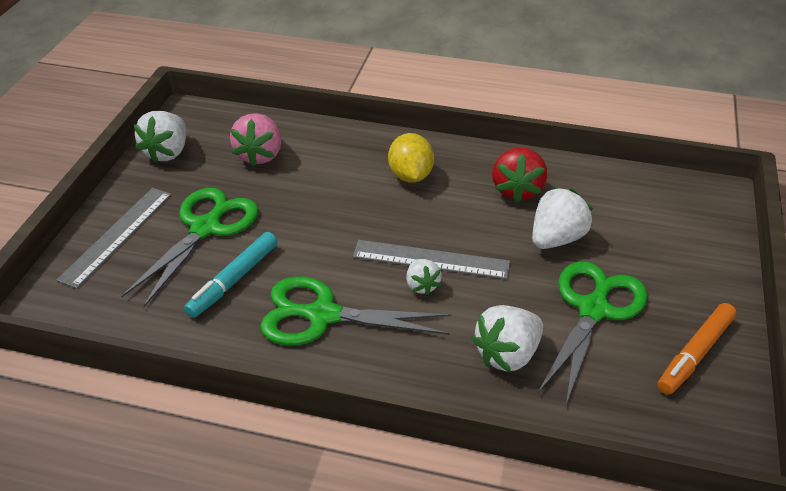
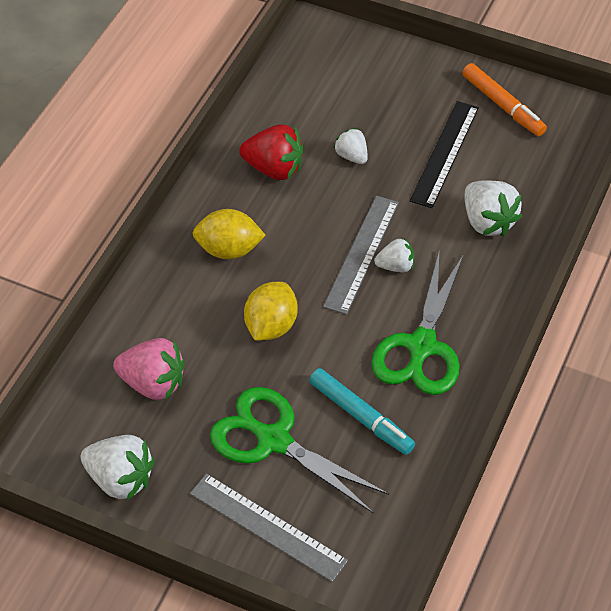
camera: 80 degrees left, 10 degrees up
white strawberry [532,187,593,249] -> white strawberry [334,128,368,164], size x0.59
green scissors [538,261,648,404] -> black ruler [410,101,479,208]
none -> yellow lemon [244,282,298,341]

